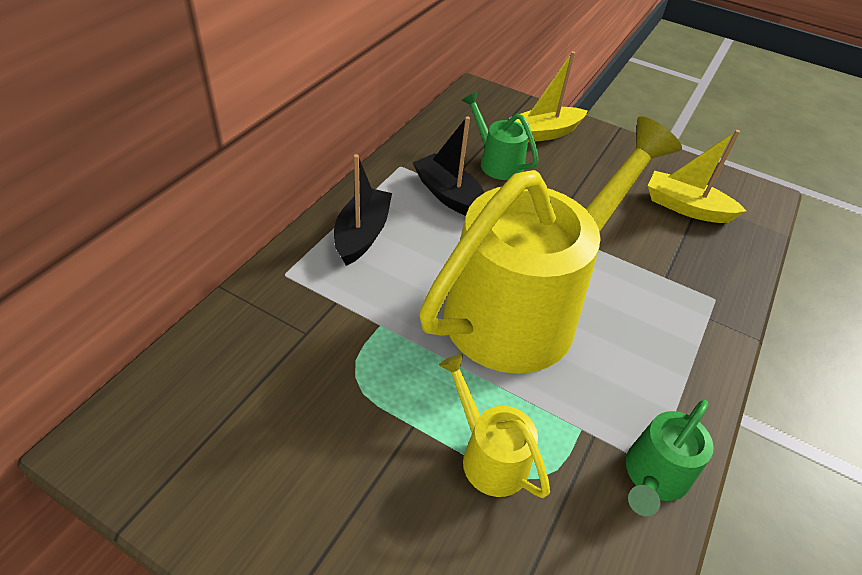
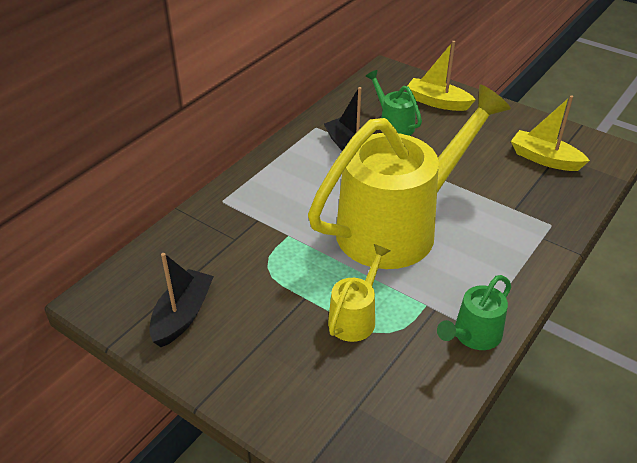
camera: 10 degrees right, 5 degrees down
black boat [334,154,392,266] -> black boat moved to [149,253,214,347]
yellow watering can [439,354,550,498] -> yellow watering can turned 60 degrees clockwise [328,244,390,342]
yellow boat [509,51,587,142] -> yellow boat turned 45 degrees clockwise [407,41,476,111]

